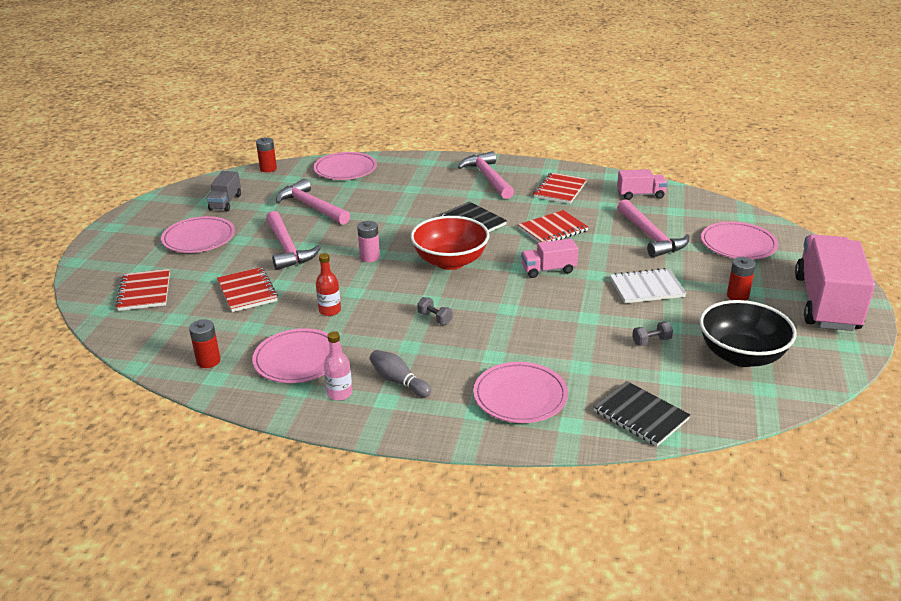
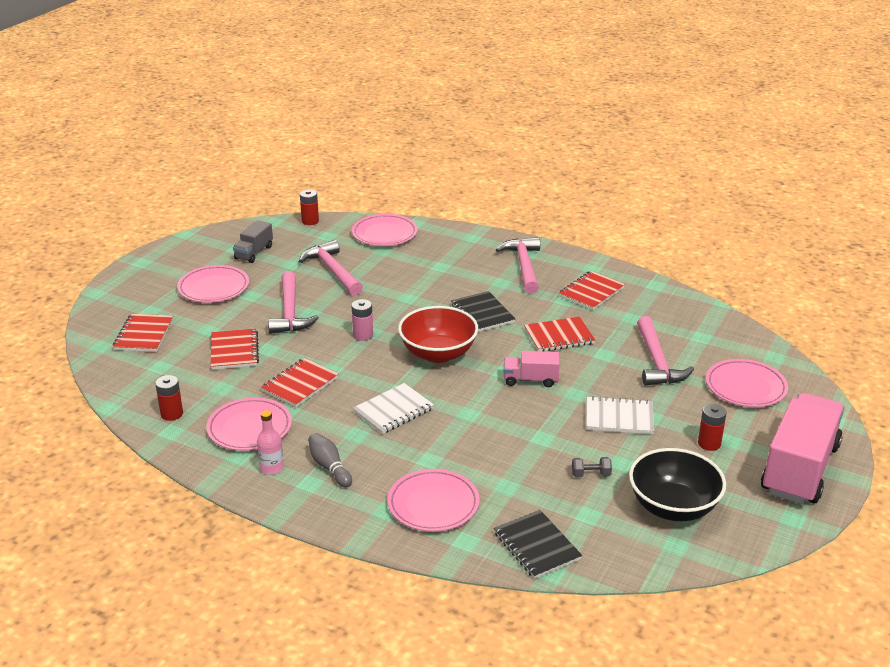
camera: 15 degrees right, 0 degrees up
red bottle [316,253,341,316] -> red notebook [261,358,339,407]
grey dumbbell [417,297,452,325] -> white notebook [353,383,434,434]
pink truck [617,169,667,200] -> none

